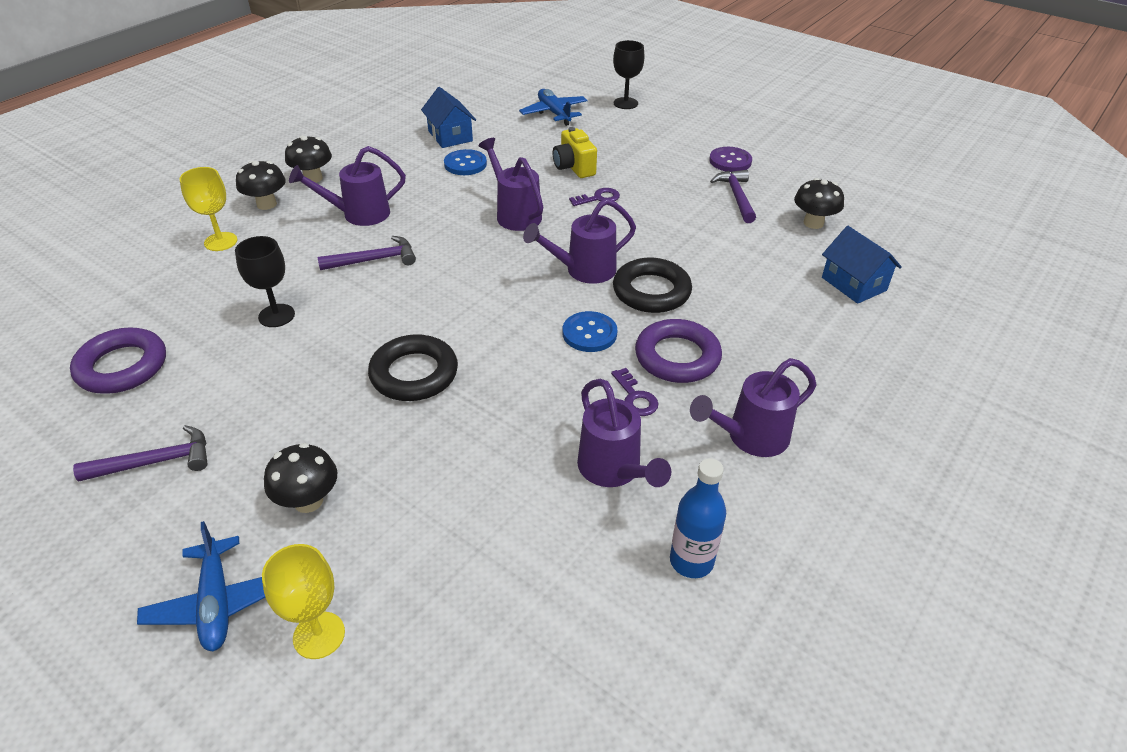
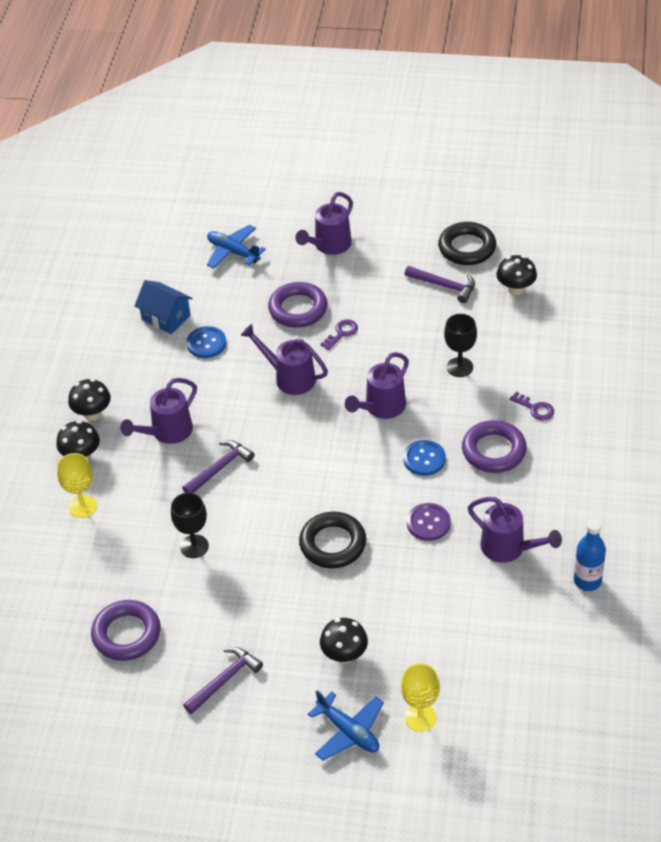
camera: 25 degrees left, 5 degrees up
yellow camera [553,127,597,178] -> purple ring [268,282,327,328]
purple key [611,368,659,416] -> purple key moved to [510,392,554,420]
black goblet [613,40,645,109] -> black goblet moved to [444,314,477,377]
black ring [613,258,692,313] -> black ring moved to [438,222,496,265]
purple watering can [690,358,816,457] -> purple watering can moved to [295,192,353,255]
purple button [709,147,752,172] -> purple button moved to [407,503,451,541]
purple hammer [710,170,756,223] -> purple hammer turned 150 degrees clockwise [405,266,475,303]
blue house [822,226,902,304] -> none

